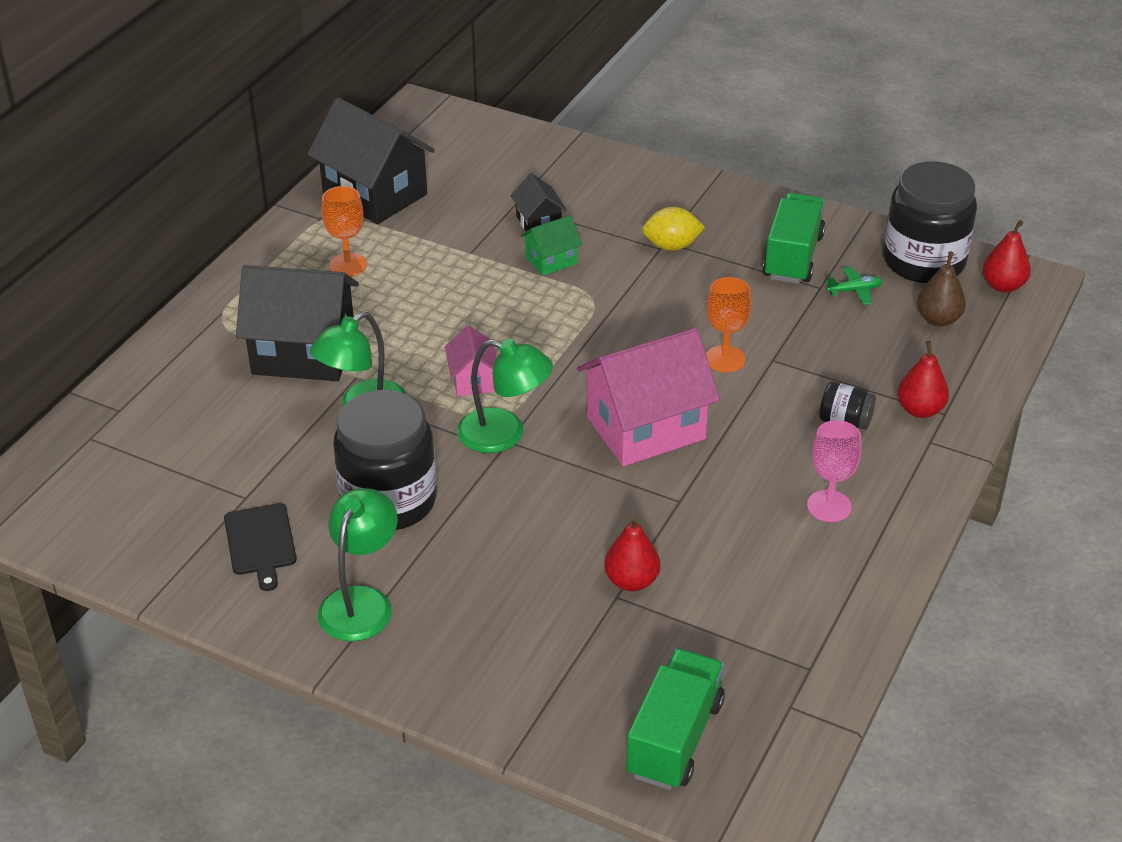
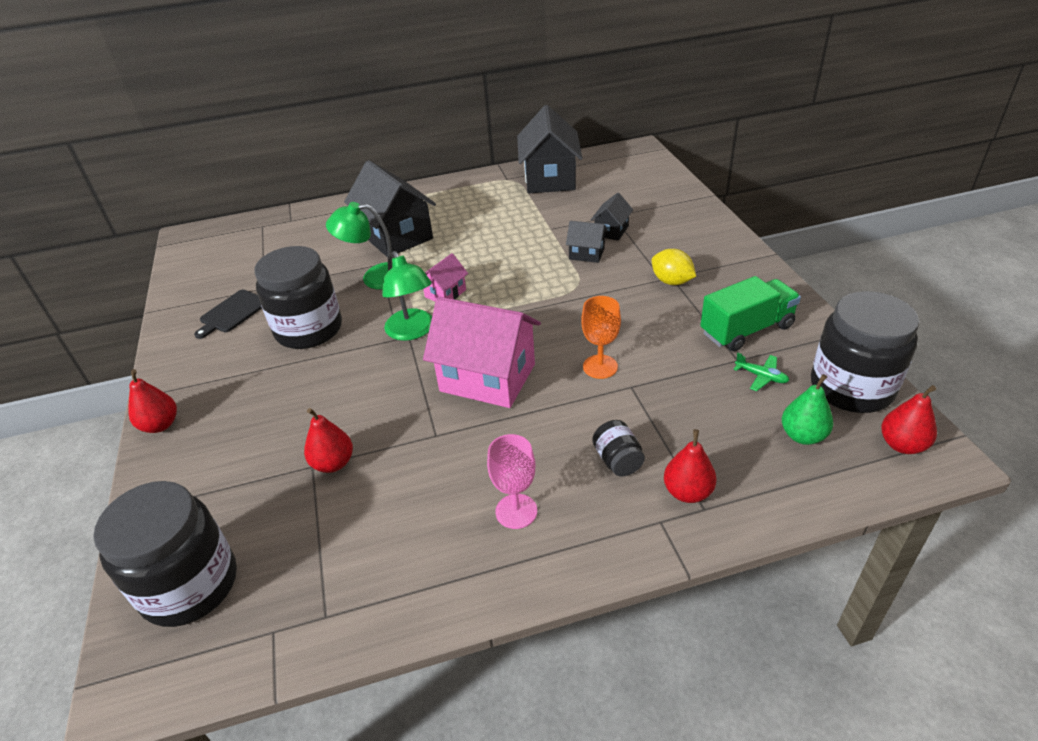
camera: 50 degrees right, 0 degrees up
green lamp [318,488,398,642] -> none
orange goblet [321,186,367,276] -> none
green house [521,215,582,276] -> black house [566,221,608,263]
green truck [626,649,725,790] -> black jar [93,481,237,627]
brown pear [917,251,966,326] -> green pear [782,374,833,445]
none -> red pear [128,369,177,433]

